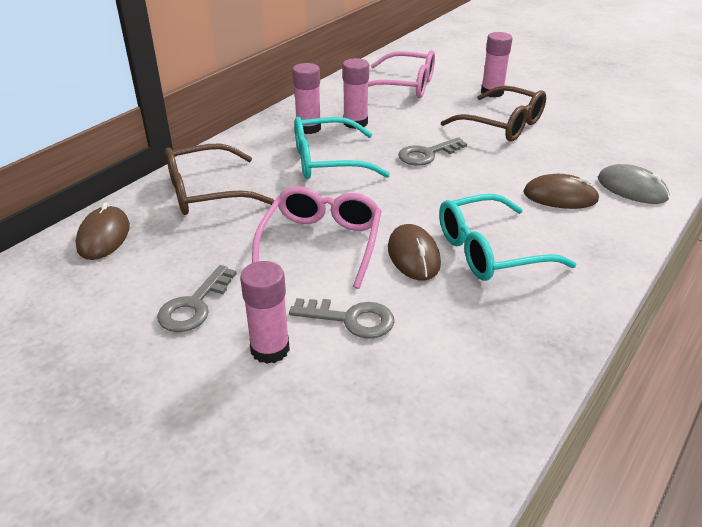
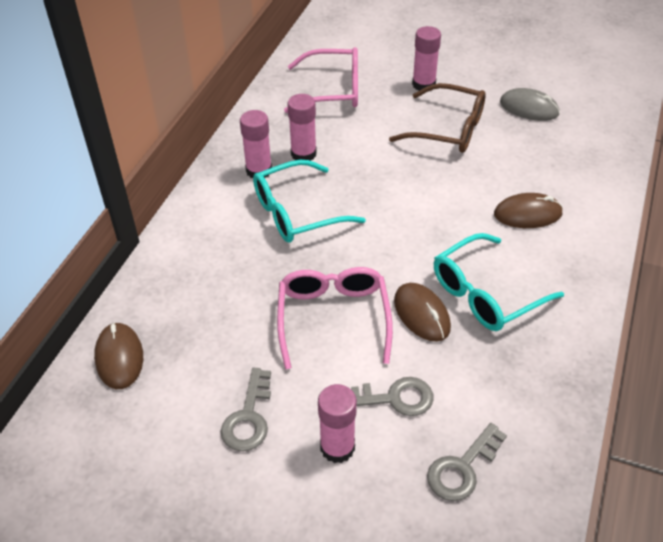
camera: 15 degrees left, 10 degrees up
brown glasses [165,144,274,215] -> none
grey key [398,137,467,166] -> grey key moved to [427,423,507,501]
grey mouse [598,164,669,204] -> grey mouse moved to [500,88,560,121]

